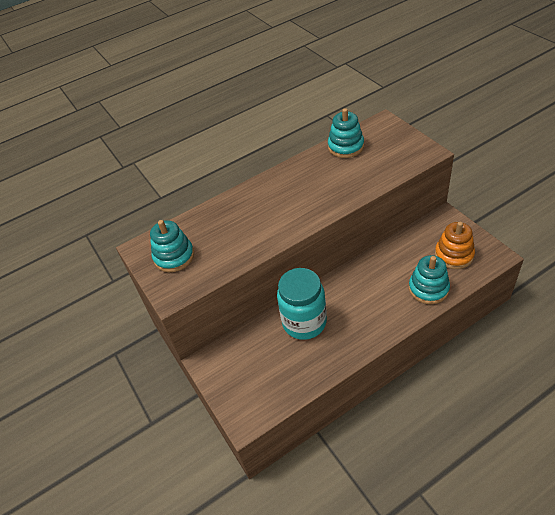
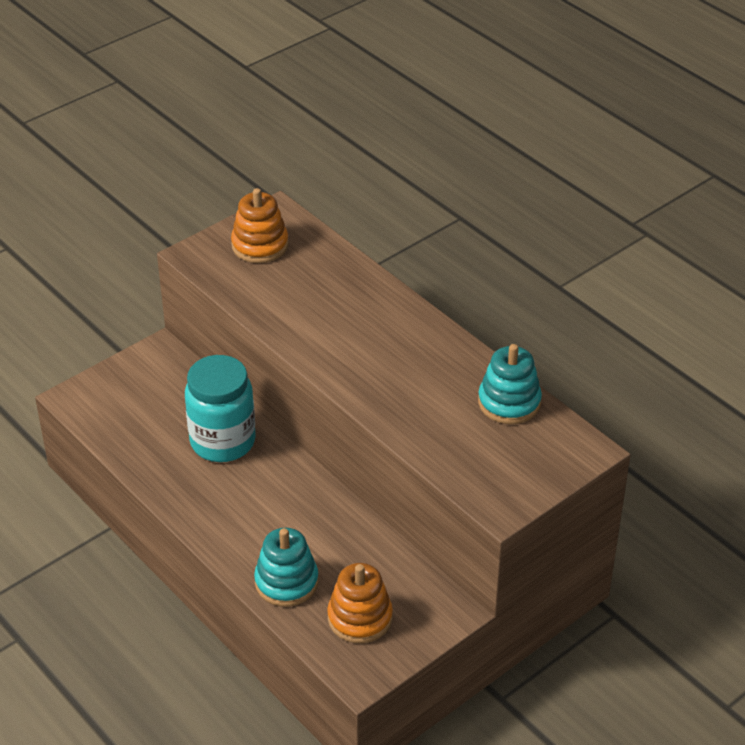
camera: 75 degrees right, 5 degrees down
turquoise stacking toy [150,220,194,272] -> orange stacking toy [231,188,289,263]

